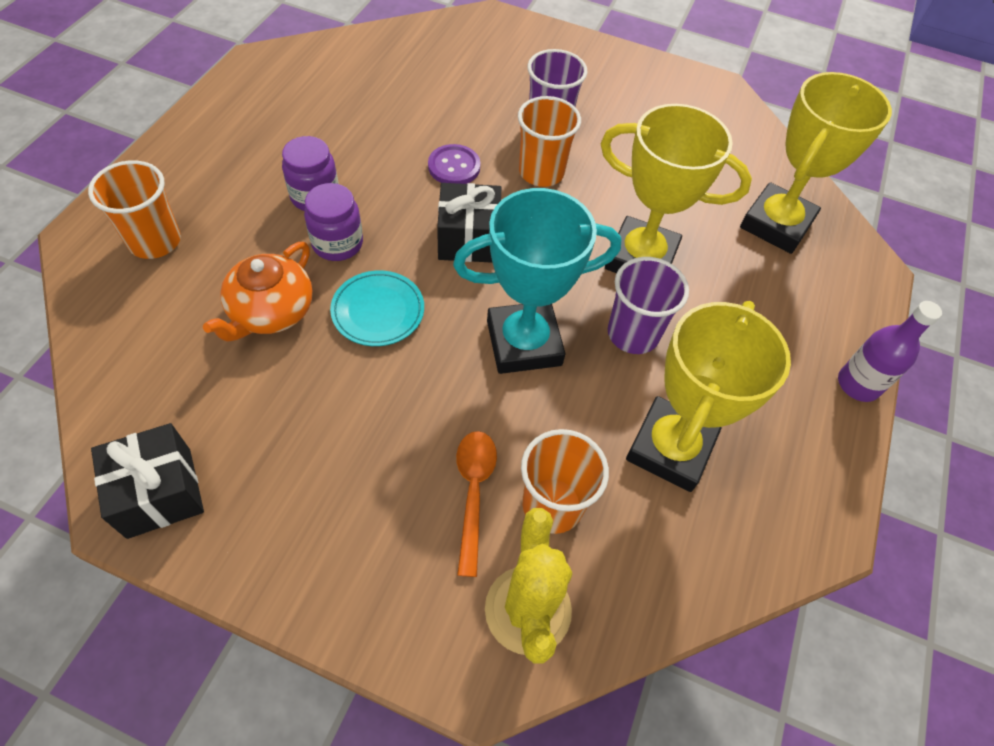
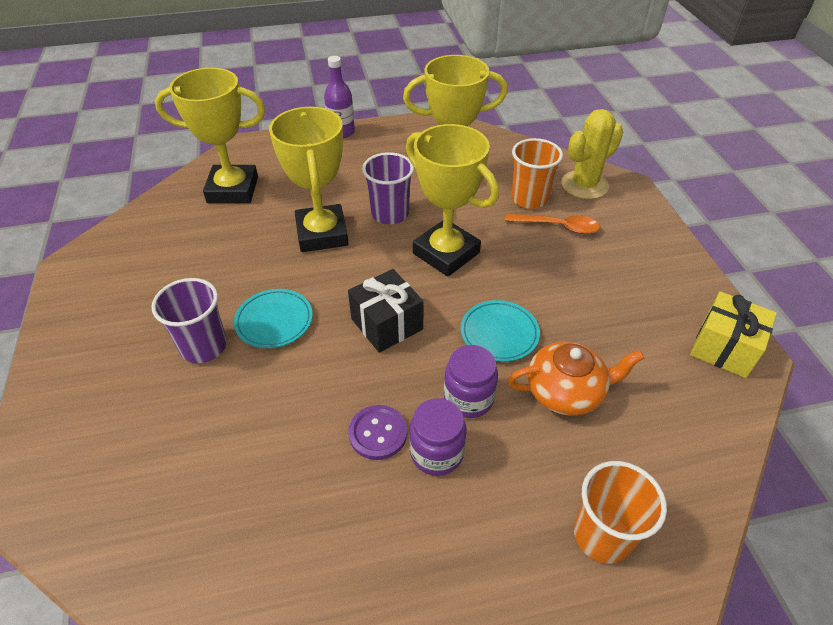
camera: 120 degrees left, 10 degrees down
black gift [91,423,204,539] -> yellow gift [690,291,777,378]
purple button [428,144,480,184] -> purple button moved to [348,405,407,460]
turquoise trophy [453,188,621,374] -> yellow trophy [406,124,499,276]
orange spoon [456,431,497,577] -> orange spoon turned 135 degrees counterclockwise [505,213,600,234]
orange cup [518,96,581,187] -> turquoise plate [234,289,313,348]

